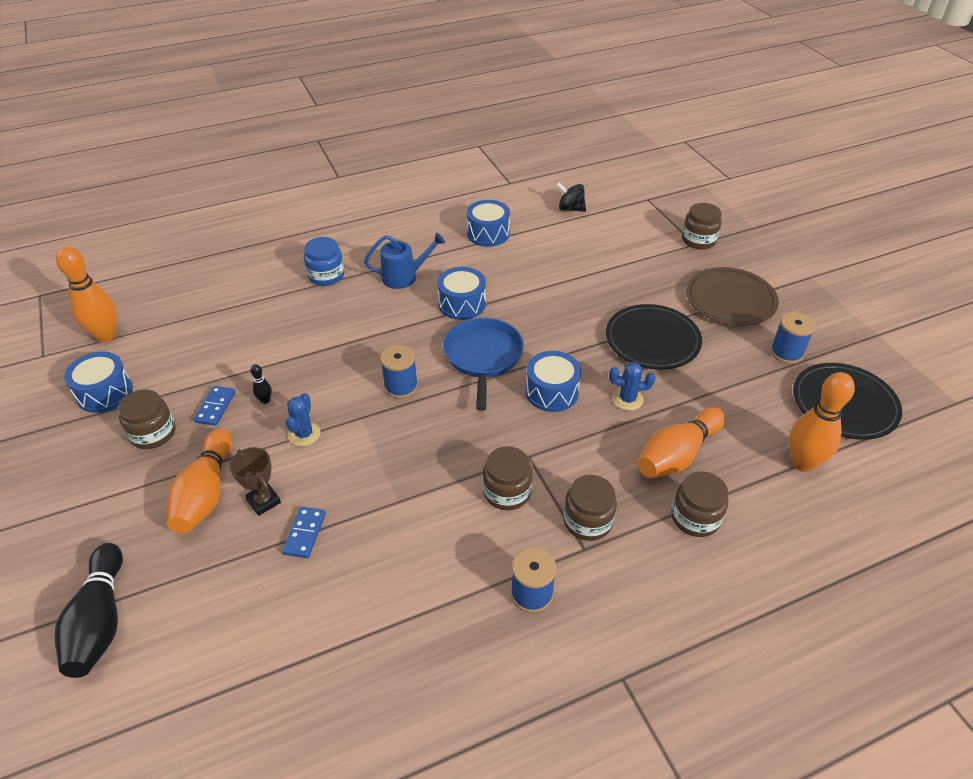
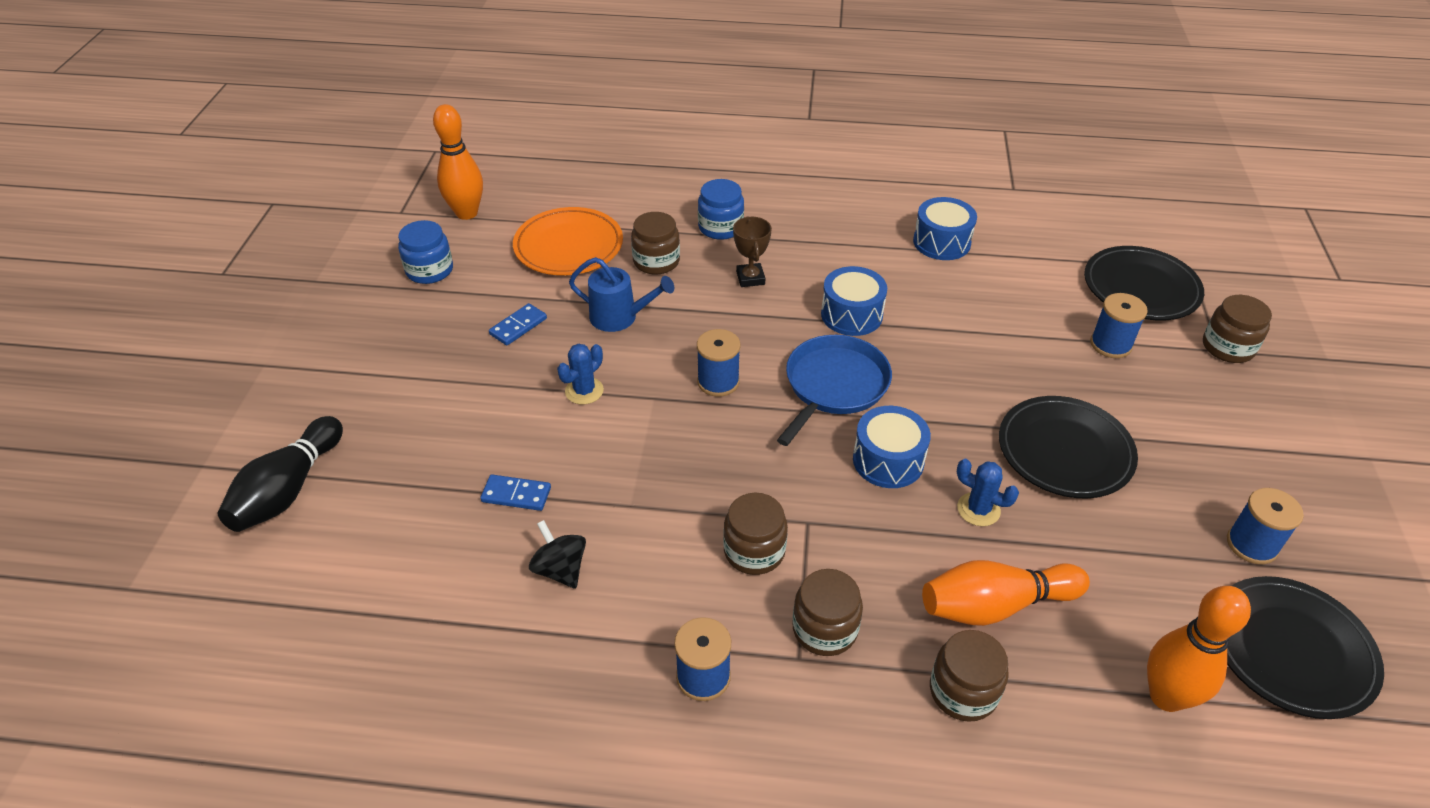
camera: 30 degrees right, 0 degrees up
blue drum [64,352,133,413] -> blue jar [398,220,453,284]
brown jar [118,390,175,449] -> brown jar moved to [631,212,680,275]
orange bowling pin [167,429,232,533] -> none
brown trophy [229,447,281,516] -> brown trophy moved to [733,216,772,287]
black bowling pin [250,364,272,404] -> none
blue domino [282,507,326,558] -> blue domino turned 60 degrees clockwise [481,474,551,511]
blue watering can [364,233,445,289] -> blue watering can moved to [569,257,674,332]
black spinning top [557,182,586,212] -> black spinning top moved to [529,520,586,589]
brown plate [686,267,779,326] -> none
none -> orange plate [513,207,623,275]
none -> black plate [1084,246,1204,321]
none -> blue spool [1090,293,1148,358]

